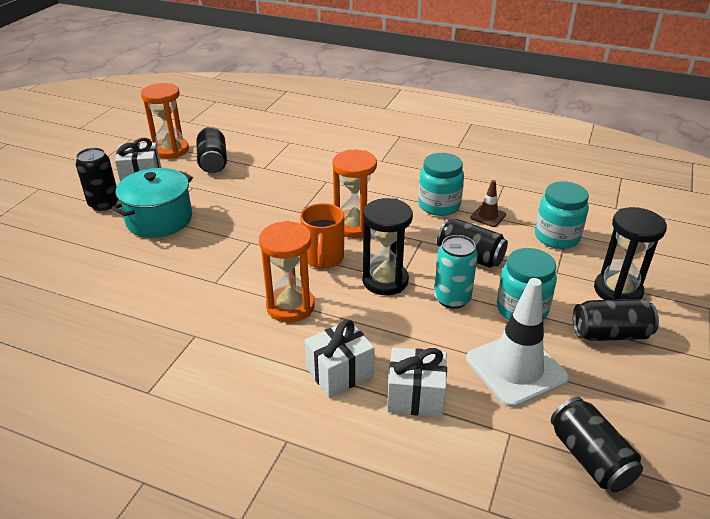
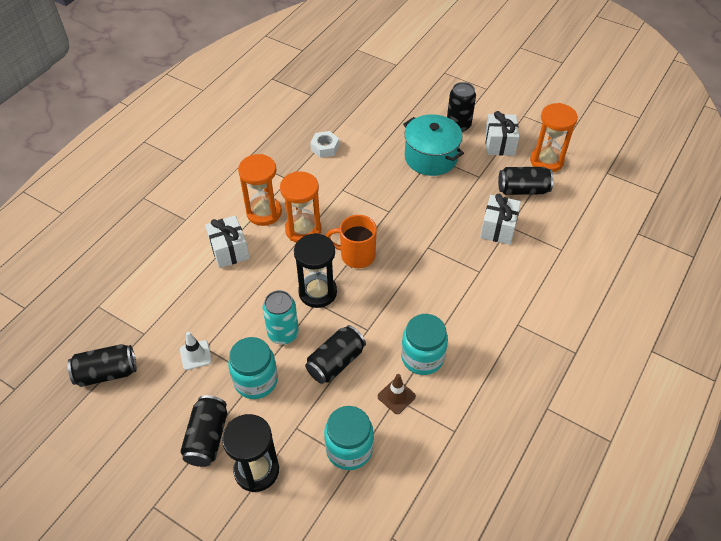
camera: 100 degrees right, 15 degrees up
orange hourglass [332,150,377,238] -> orange hourglass moved to [238,154,282,226]
white gift [387,347,447,417] -> white gift moved to [480,194,521,245]
white traffic cone [466,278,569,407] -> white traffic cone [180,332,212,370], size x0.48
none -> white nut [310,131,339,158]

